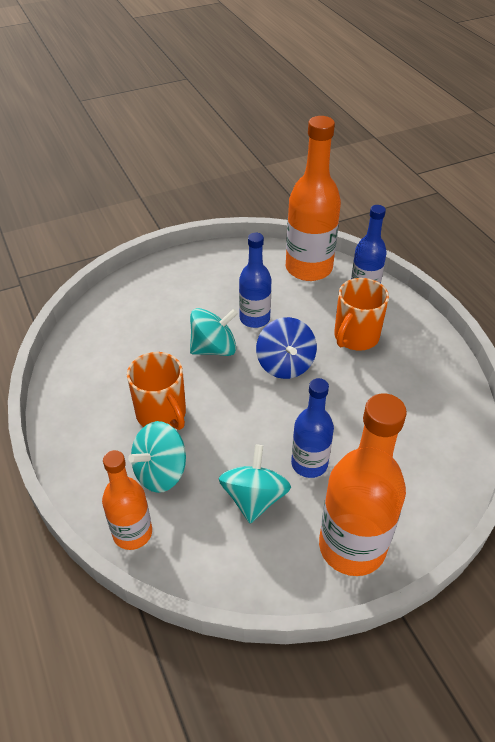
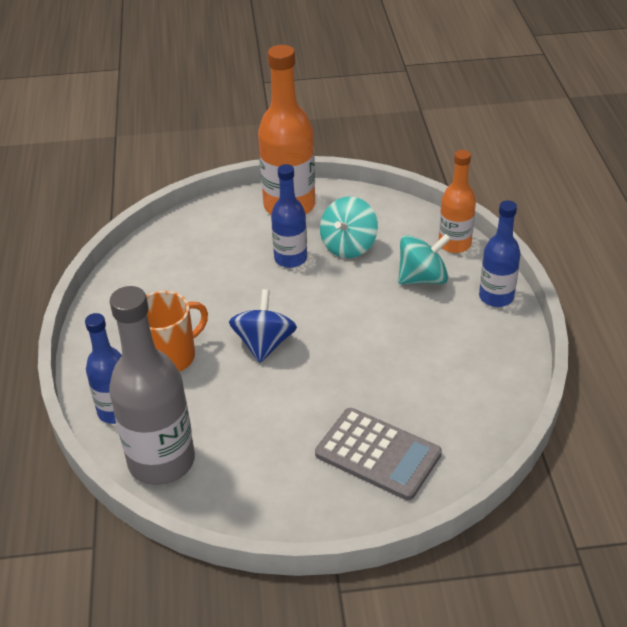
camera: 160 degrees left, 5 degrees down
orange mug [127,352,186,430] -> none
turquoise spinning top [190,308,238,356] -> none
blue bottle [239,233,271,328] -> blue bottle moved to [479,200,521,307]
orange bottle [286,116,341,281] -> grey bottle [109,286,195,485]
none -> grey calculator [315,408,442,500]

